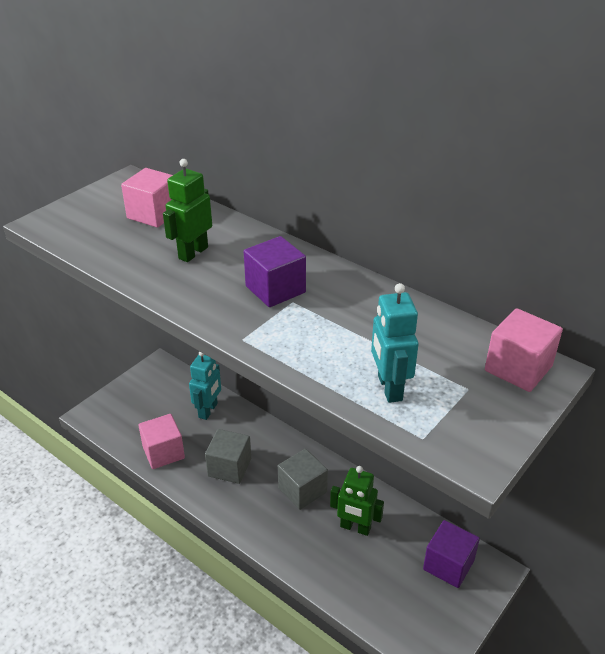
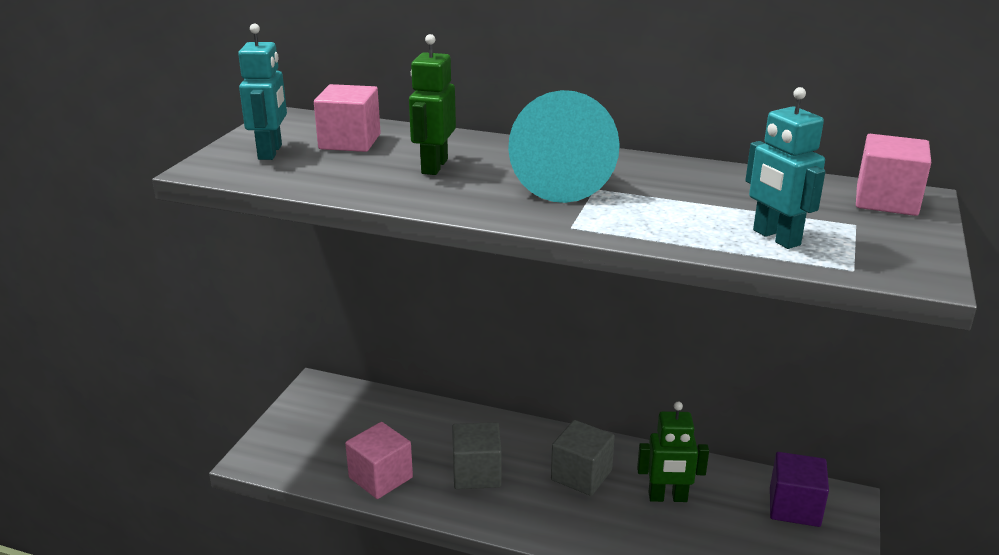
camera: 20 degrees left, 10 degrees down
turquoise robot [189,351,221,420] -> turquoise robot moved to [238,24,287,160]
purple cube [244,236,306,307] -> turquoise cone [508,90,620,203]

